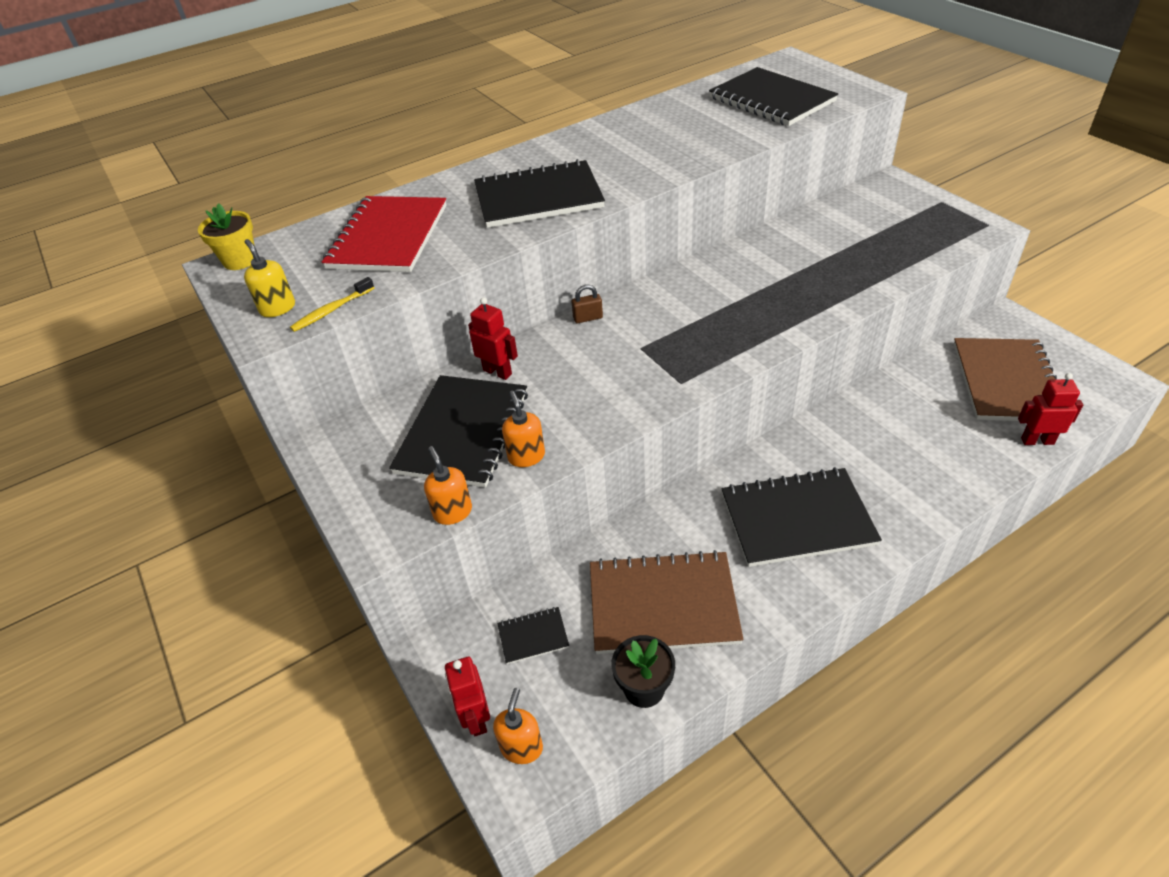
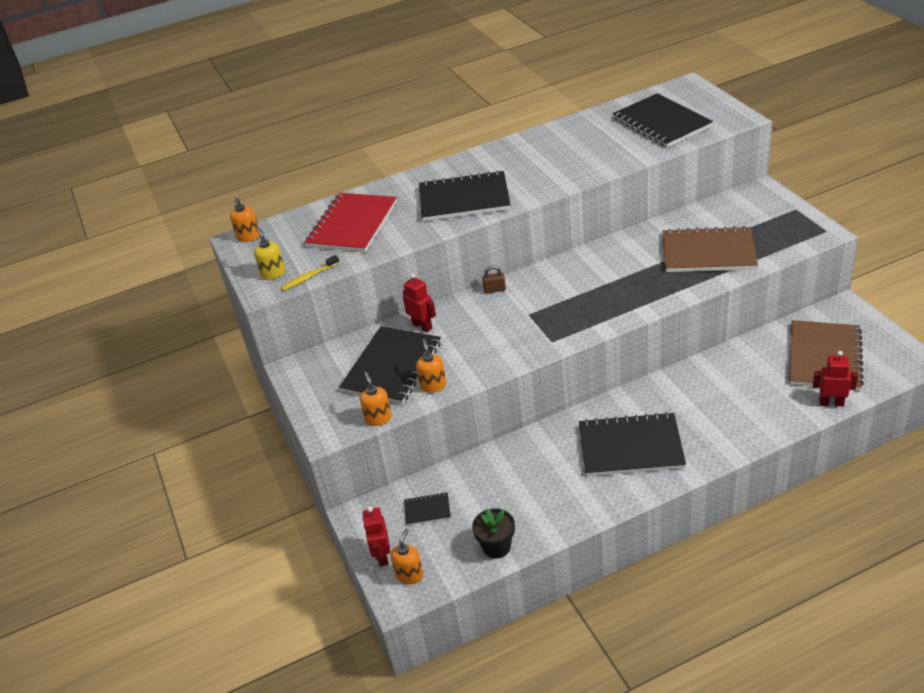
camera: 10 degrees right, 5 degrees down
yellow flower pot [198,203,255,270] -> orange soap dispenser [230,198,260,242]
brown notebook [590,550,743,654] -> brown notebook moved to [662,226,758,272]

